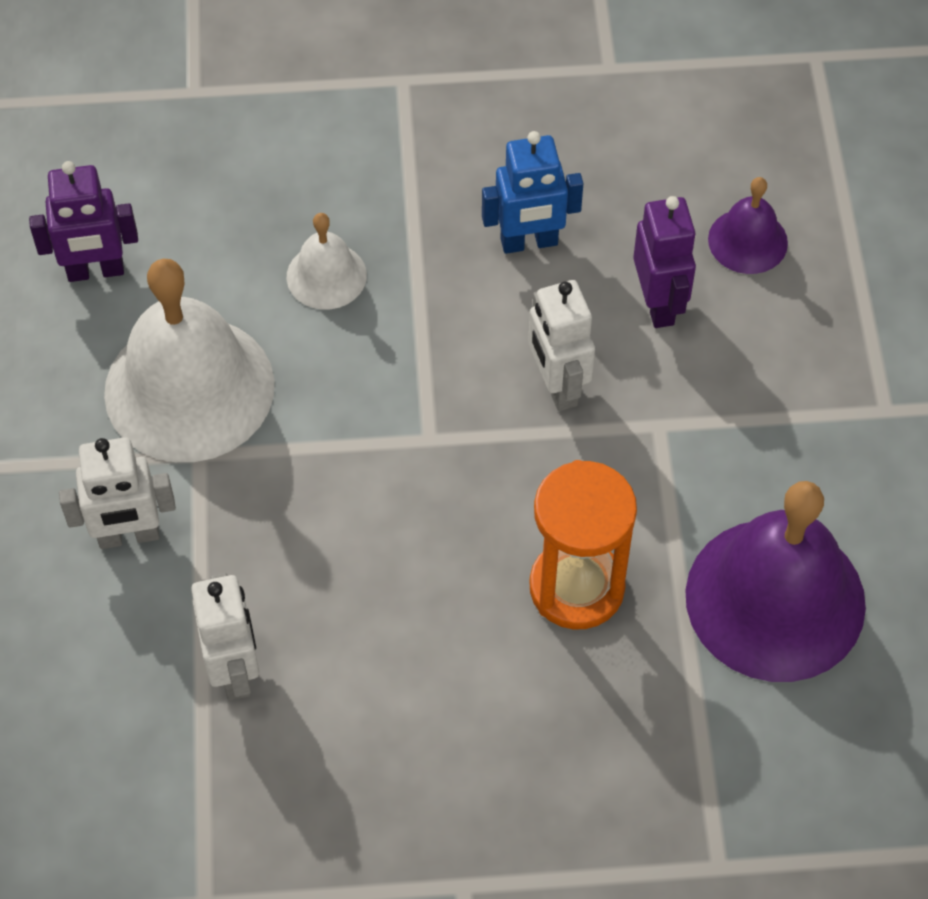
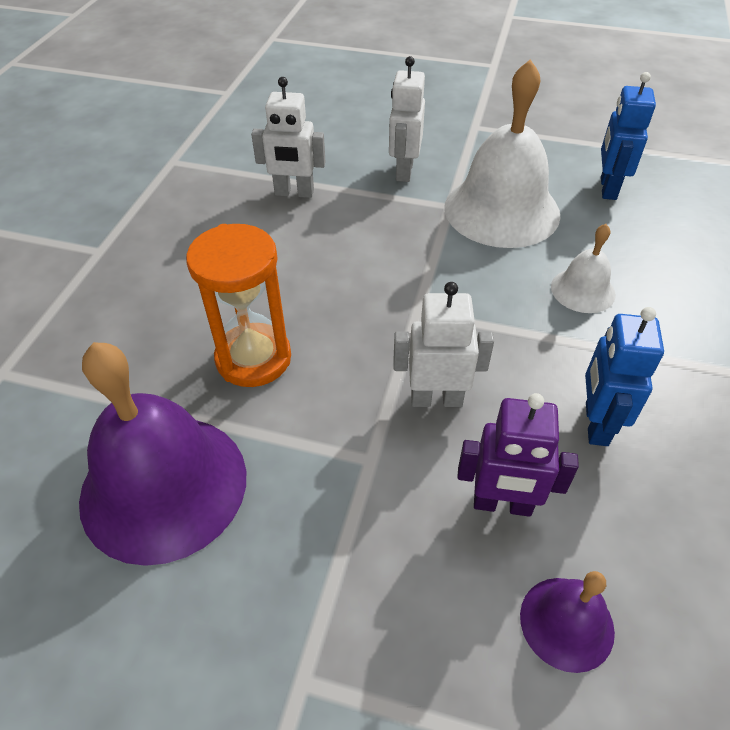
camera: 110 degrees right, 10 degrees down
purple robot [29,161,138,282] -> blue robot [601,72,656,200]

